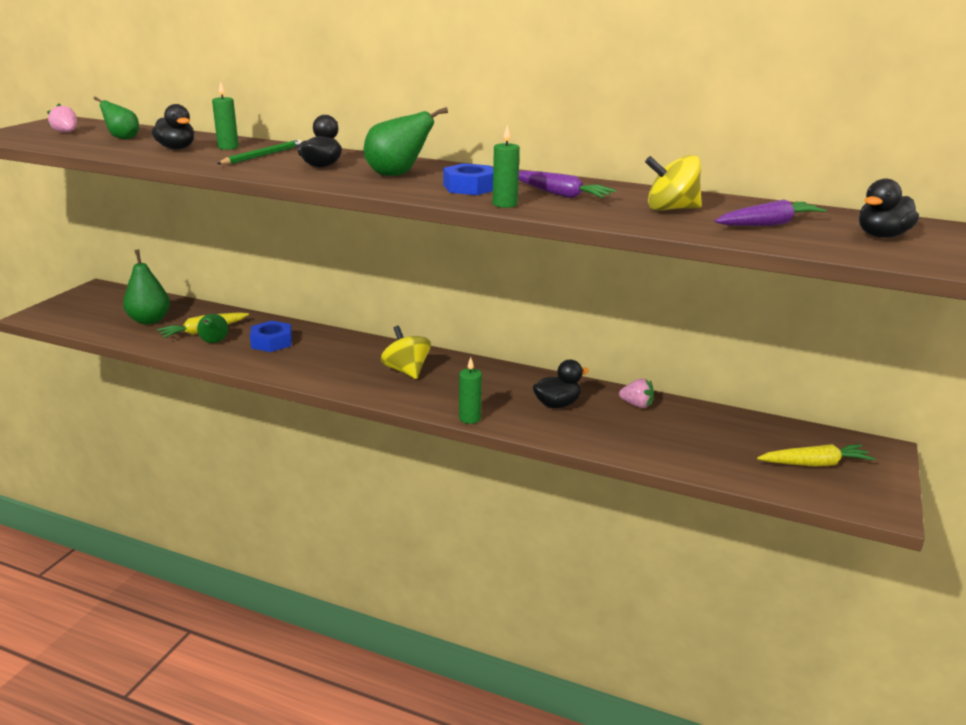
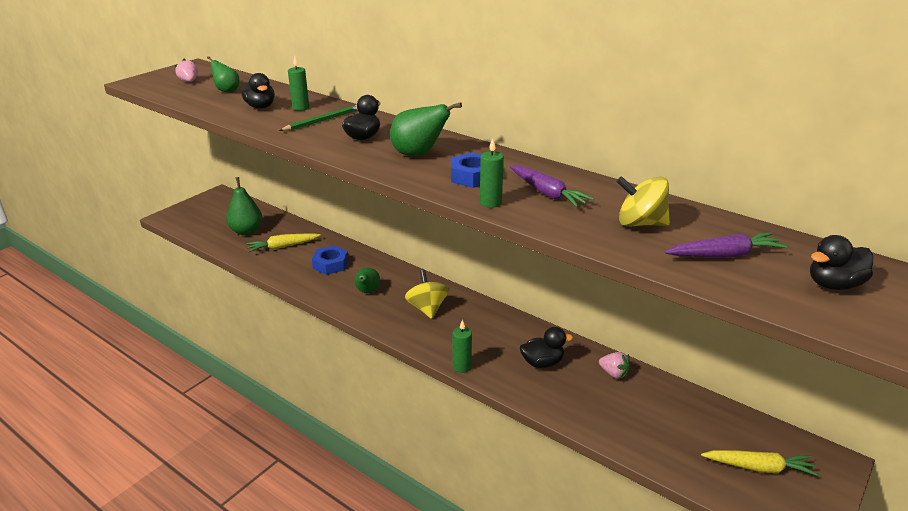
camera: 15 degrees right, 5 degrees up
green pear [197,314,228,343] -> green pear moved to [354,267,380,293]

